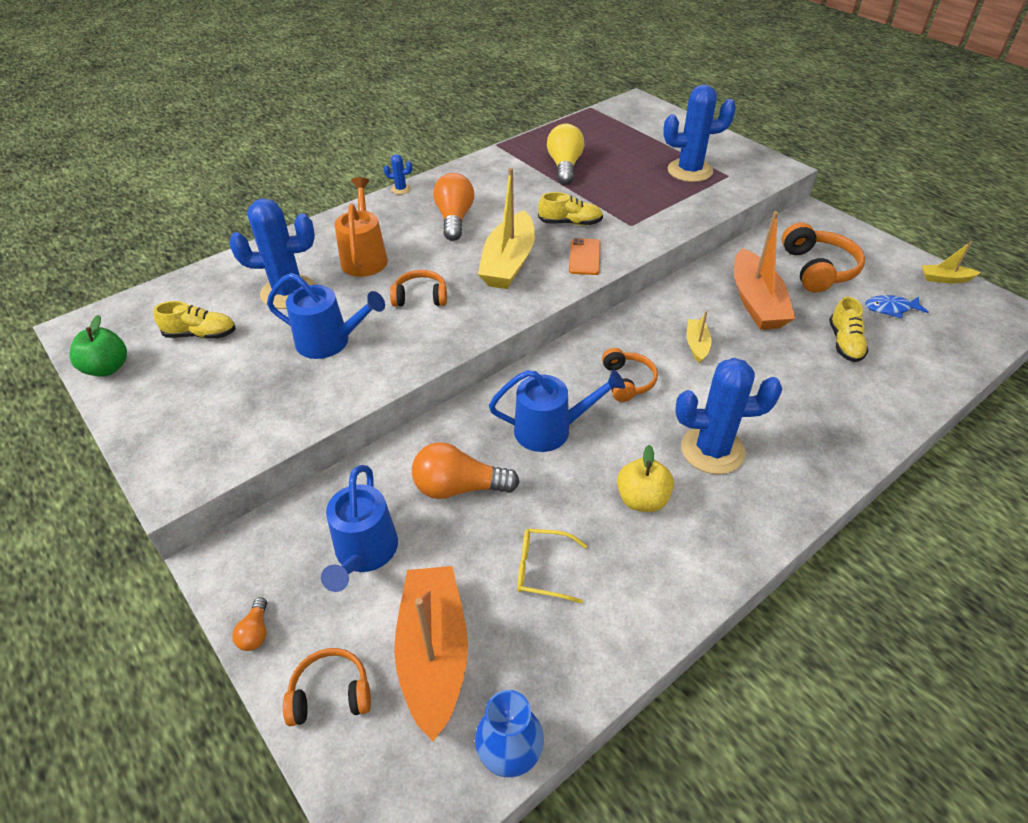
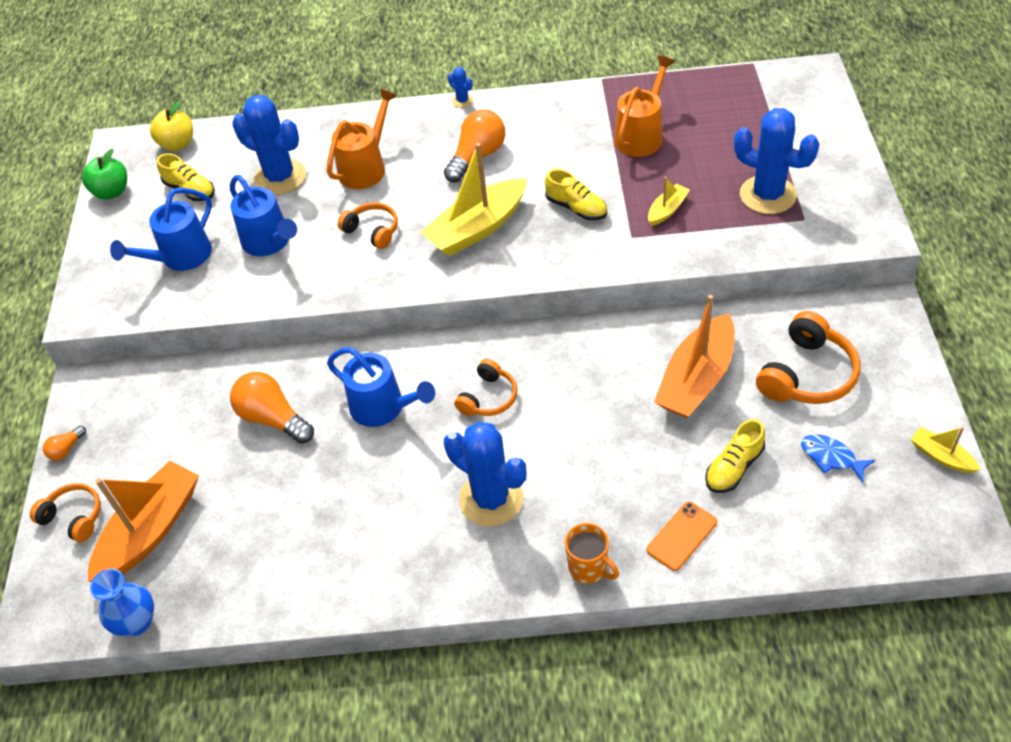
camera: 40 degrees right, 5 degrees up
blue watering can [321,465,398,592] -> blue watering can moved to [110,187,212,271]
yellow glasses [517,529,587,604] -> none
yellow light bulb [547,124,584,185] -> orange watering can [614,56,675,157]
orange phone [569,238,601,275] -> orange phone moved to [647,501,717,571]
yellow apple [617,445,674,512] -> yellow apple moved to [150,101,193,151]
yellow boat [687,311,711,363] -> yellow boat moved to [648,177,690,226]
none -> orange mug [565,523,619,584]

